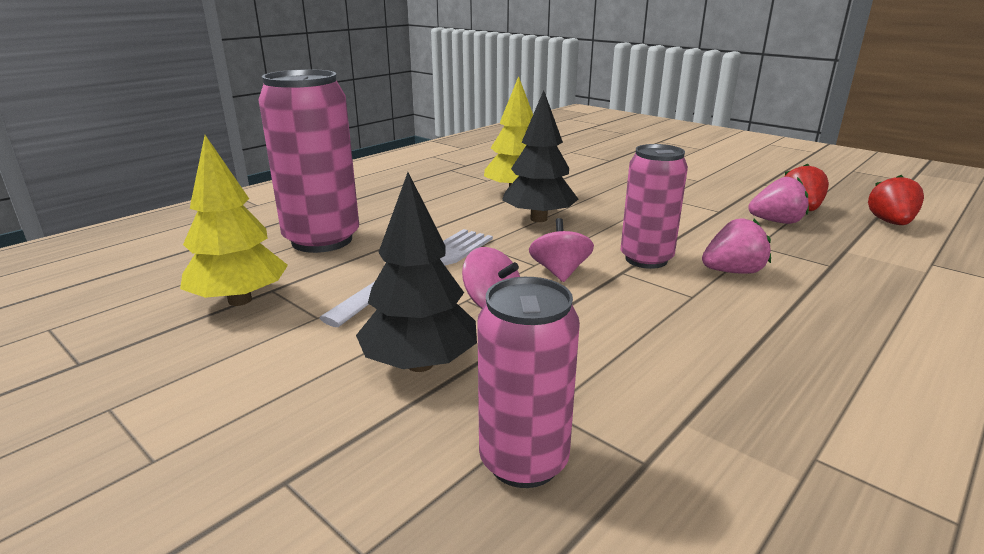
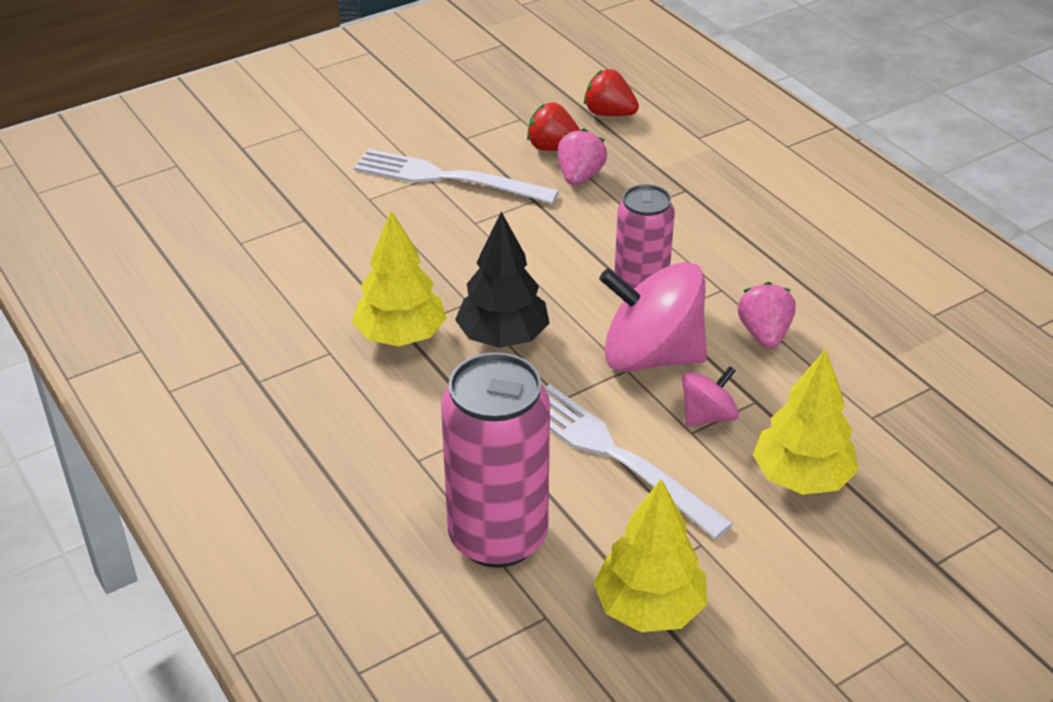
camera: 75 degrees left, 15 degrees up
black tree [356,172,477,372] -> yellow tree [753,349,859,495]
pink can [477,277,580,488] -> none
pink spinning top [529,218,594,282] -> pink spinning top [599,262,707,372], size x1.98
pink strawberry [702,218,771,274] -> pink strawberry moved to [738,282,796,349]
none -> white fork [354,149,559,204]

